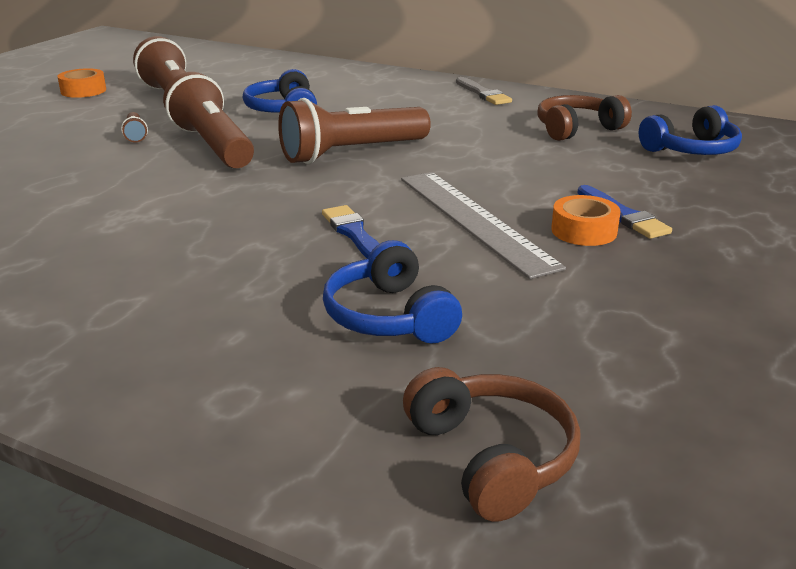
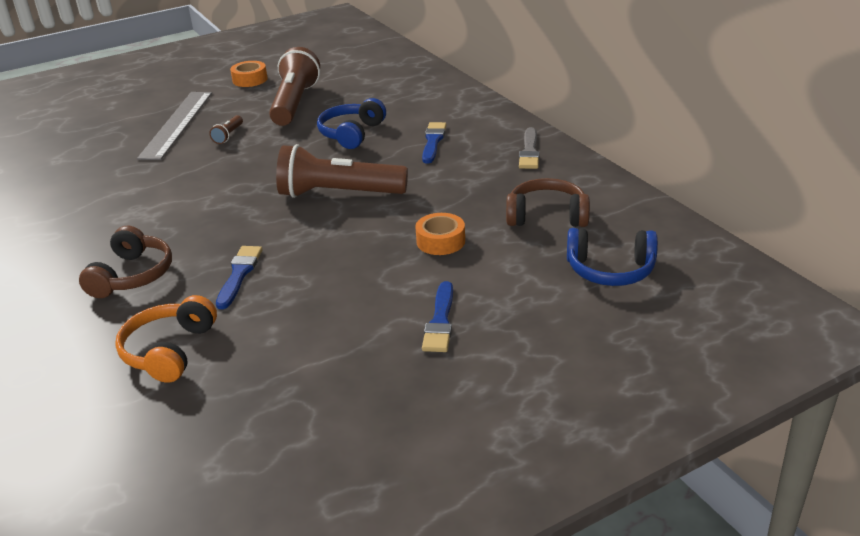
camera: 35 degrees right, 5 degrees up
brown flashlight [163,72,254,168] -> none
blue headphones [323,240,462,344] -> orange headphones [115,295,217,383]
grey ruler [401,172,566,279] -> grey ruler moved to [137,92,212,160]
brown headphones [403,367,581,521] -> brown headphones moved to [79,226,172,298]
orange tape [551,195,621,246] -> orange tape moved to [415,213,465,255]
none -> blue brush [422,122,447,163]

